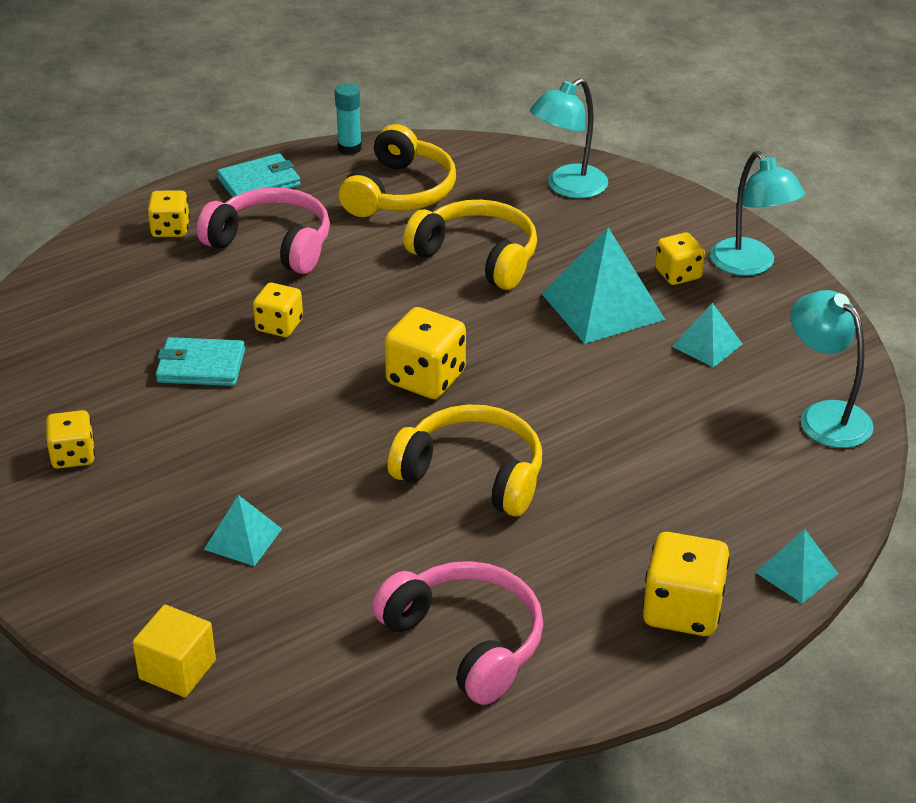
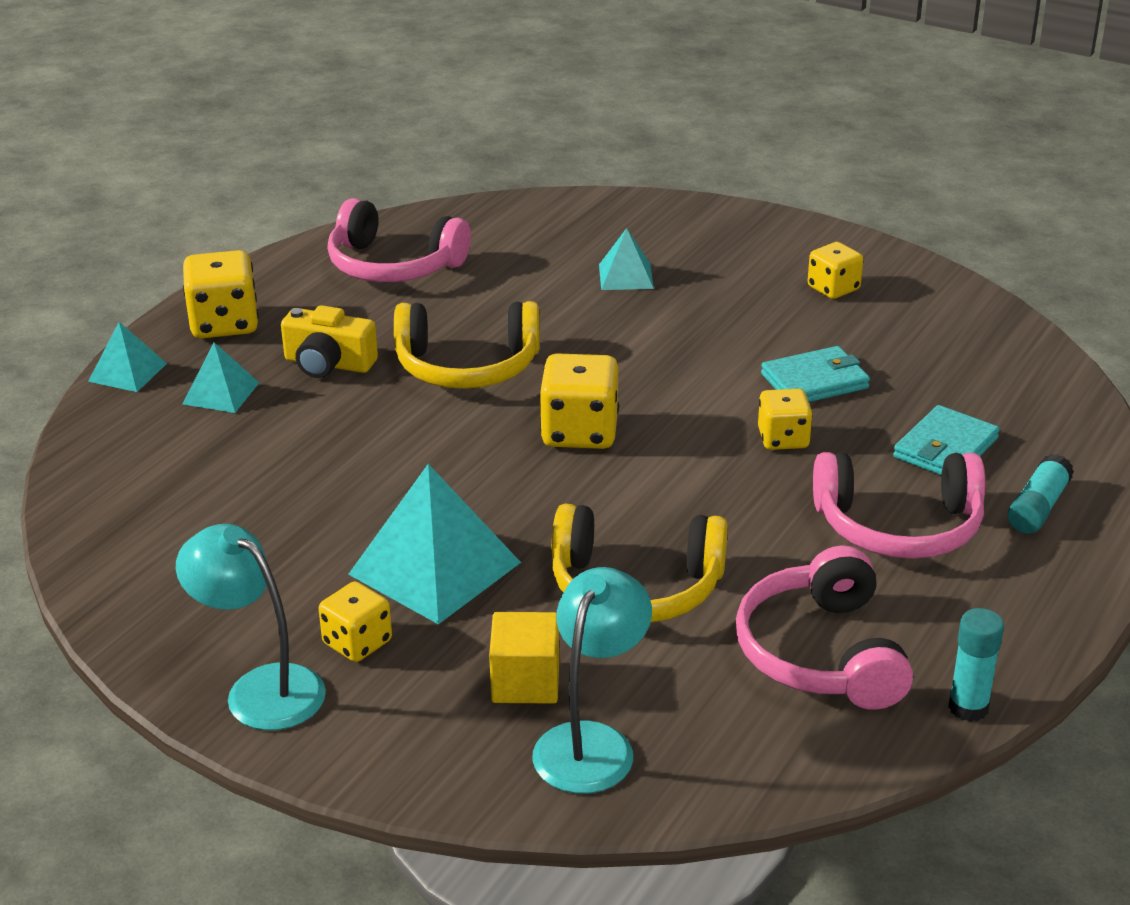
camera: 155 degrees right, 5 degrees down
yellow cube [133,605,216,697] -> yellow cube moved to [489,612,559,704]
yellow dice [147,190,190,237] -> turquoise glue stick [1007,454,1074,534]
turquoise wallet [217,153,300,197] -> turquoise wallet moved to [893,405,1000,475]
yellow headphones [339,124,456,217] -> pink headphones [736,545,913,710]
turquoise pyramid [672,303,743,368] -> turquoise pyramid moved to [183,342,259,413]
turquoise lamp [790,290,874,448] -> none
none -> yellow camera [281,305,378,378]

